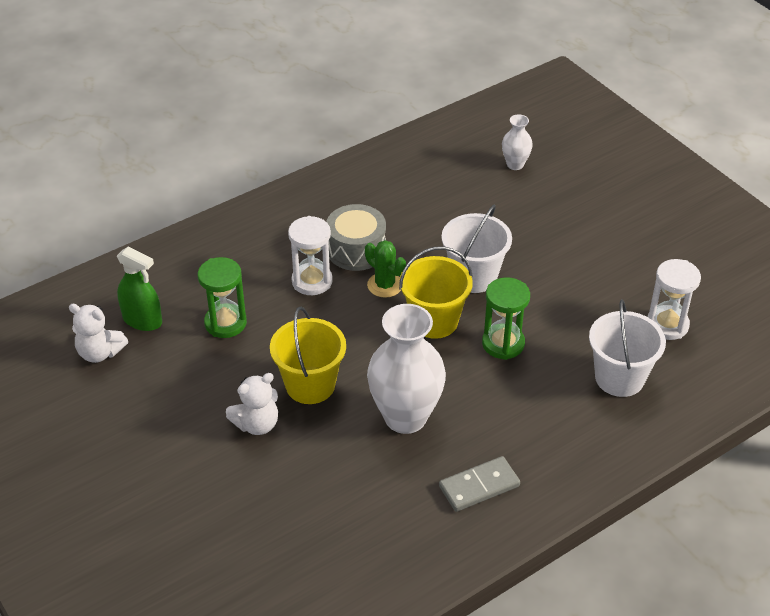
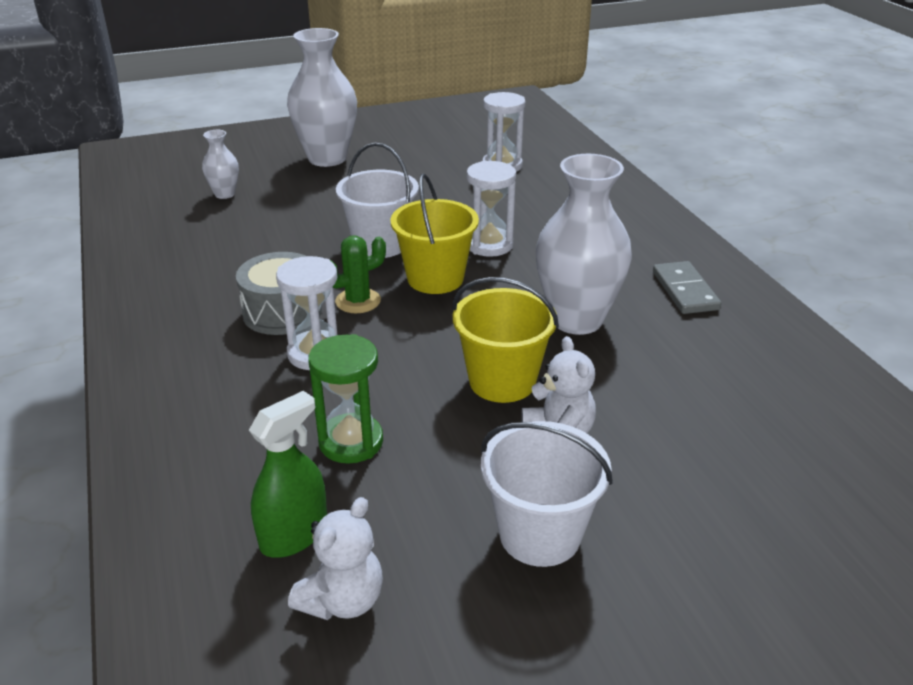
camera: 75 degrees left, 10 degrees down
green hourglass [482,277,530,360] -> white hourglass [466,161,516,257]
white bucket [589,299,666,397] -> white bucket moved to [481,421,613,567]
none -> white vase [287,28,357,167]

